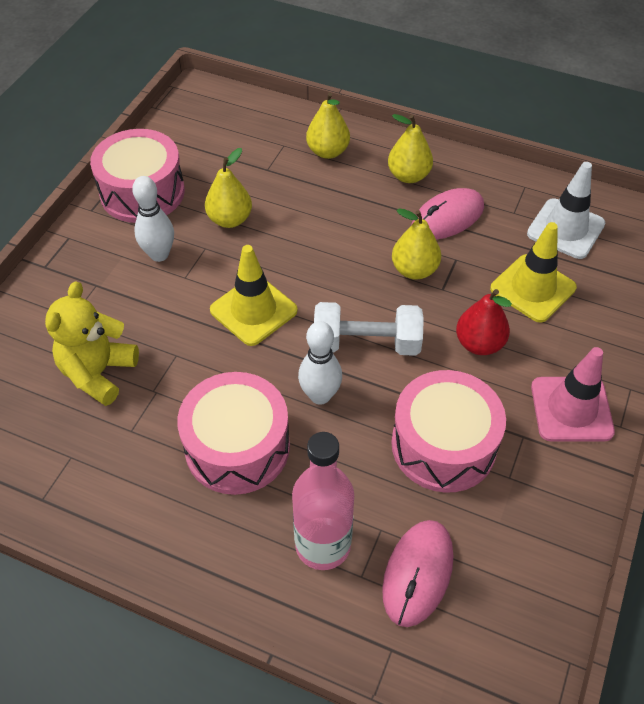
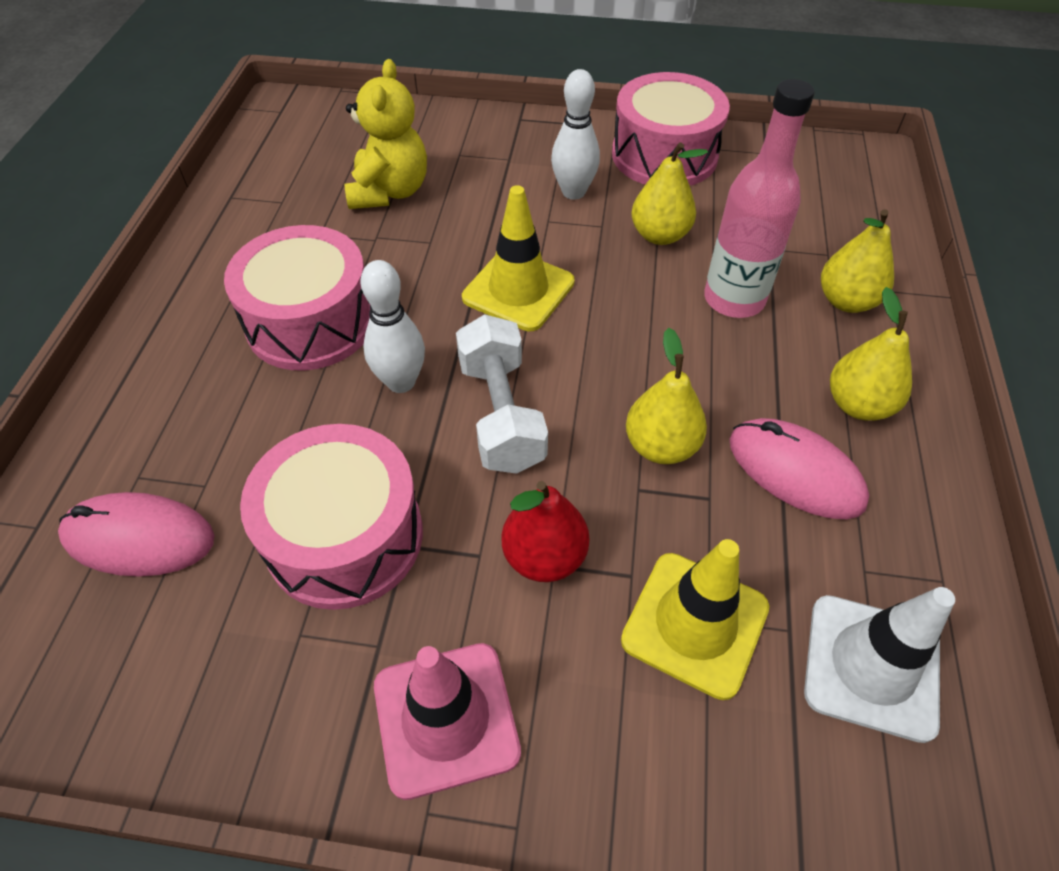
camera: 75 degrees right, 0 degrees up
yellow teddy bear [45,281,139,406] -> yellow teddy bear turned 90 degrees clockwise [344,59,427,209]
pink bottle [292,432,354,570] -> pink bottle moved to [704,79,815,318]

